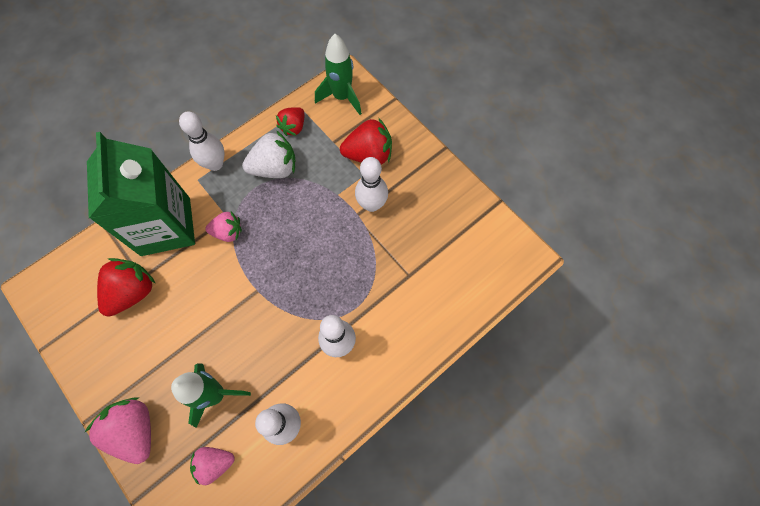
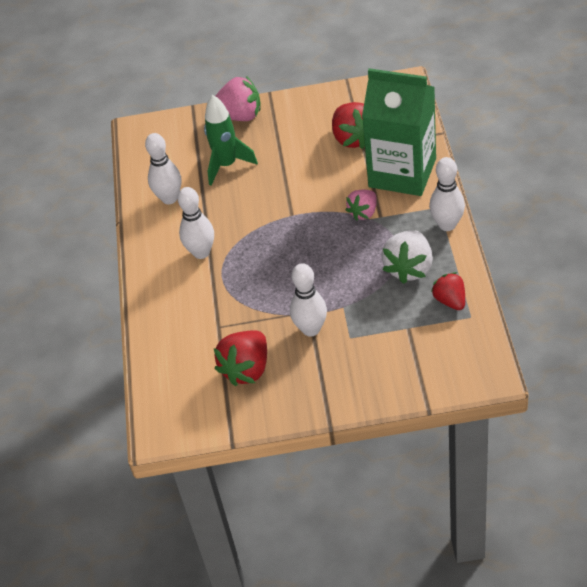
camera: 130 degrees right, 20 degrees down
pink strawberry [190,447,235,485] -> none
green rocket [315,34,362,115] -> none
red strawberry [340,118,392,165] -> red strawberry moved to [214,330,267,386]

